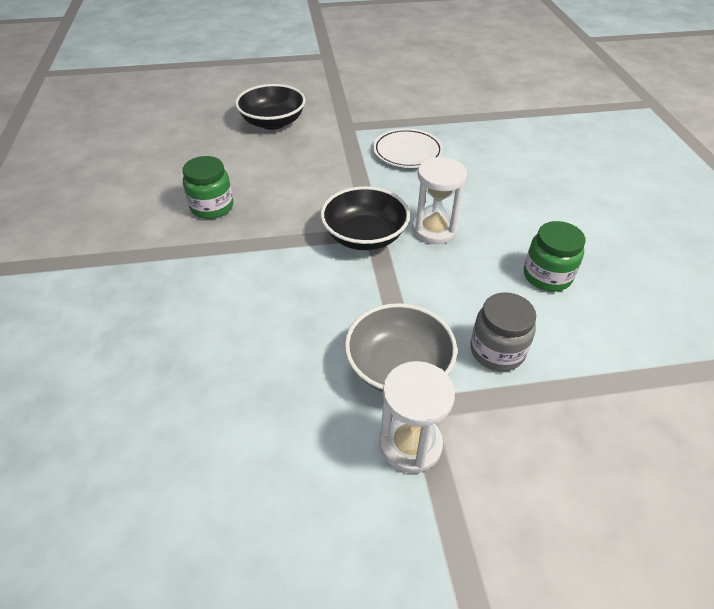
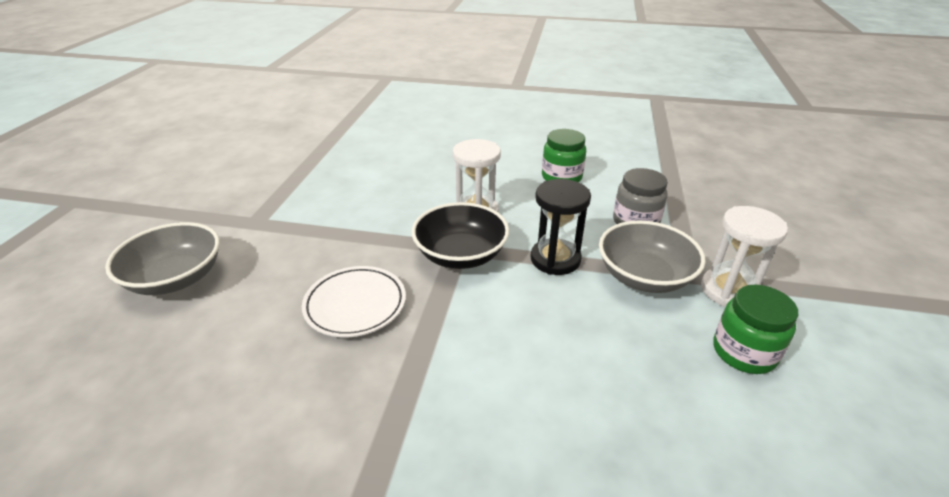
camera: 70 degrees left, 10 degrees down
green jar [182,156,233,219] -> green jar moved to [713,285,798,374]
black bowl [235,84,306,130] -> grey bowl [105,222,220,295]
white plate [373,128,443,168] -> white plate moved to [302,266,406,337]
none -> black hourglass [531,179,591,275]

